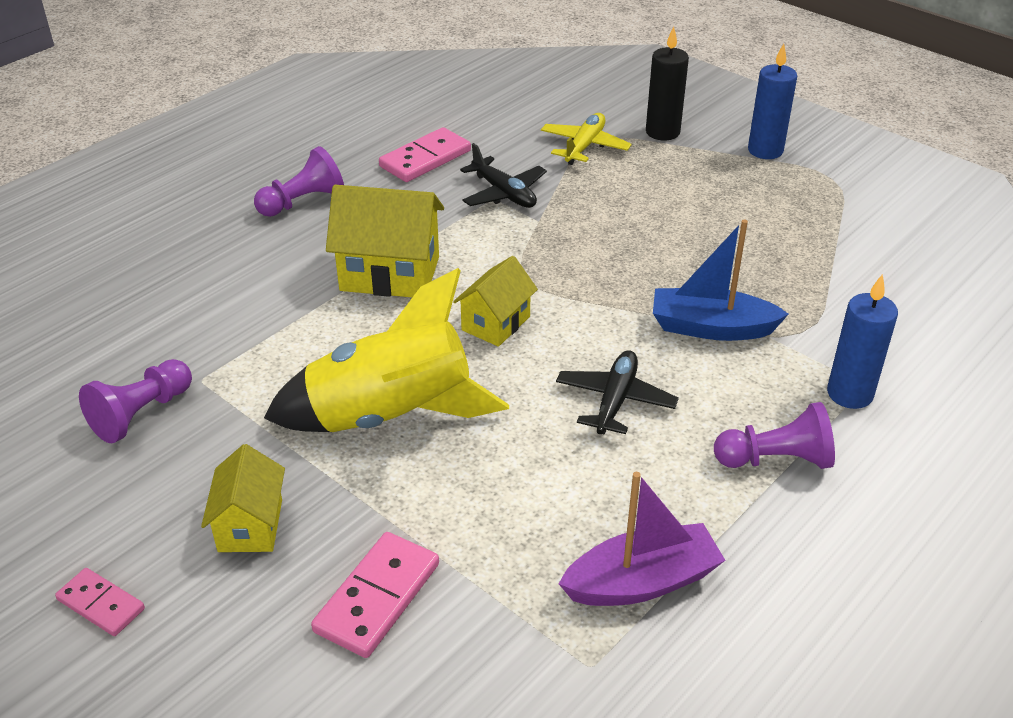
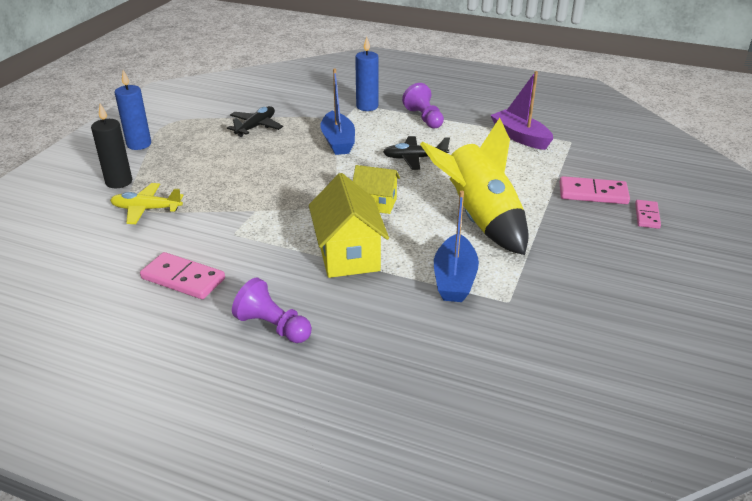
camera: 110 degrees left, 5 degrees down
pink domino [55,568,145,636] -> pink domino moved to [635,200,661,229]
purple pawn [79,359,192,443] -> none
yellow house [201,444,285,552] -> none
black plane [460,143,547,208] -> black plane moved to [227,106,283,137]
none -> blue boat [434,191,479,302]

